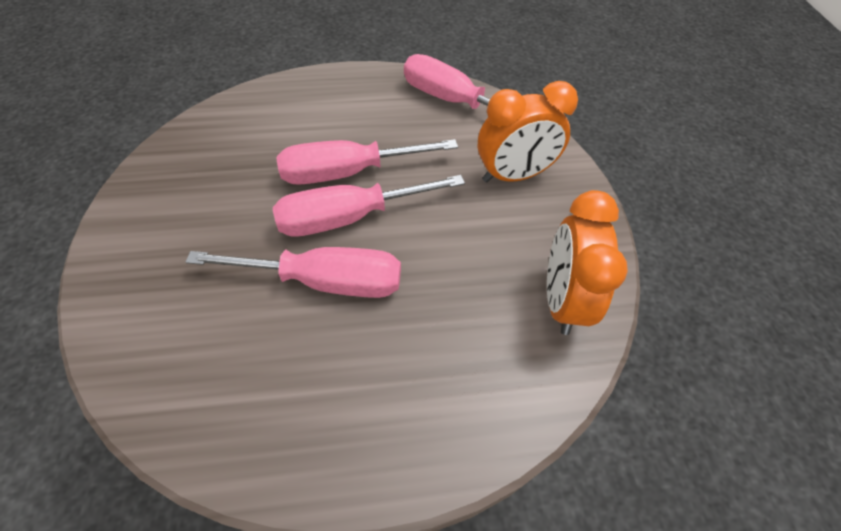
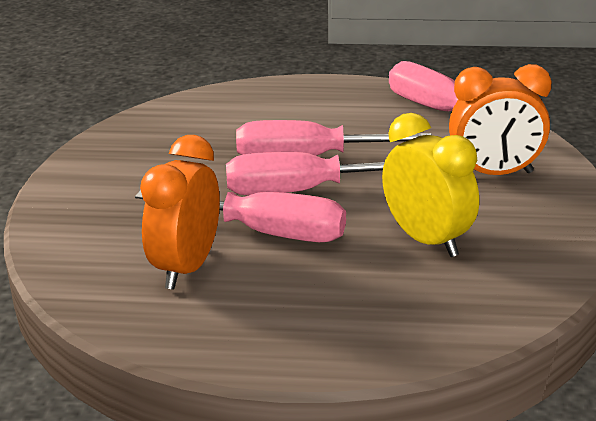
camera: 15 degrees right, 25 degrees down
orange clock [547,190,628,335] -> orange clock moved to [140,135,220,290]
none -> yellow clock [382,113,479,257]

